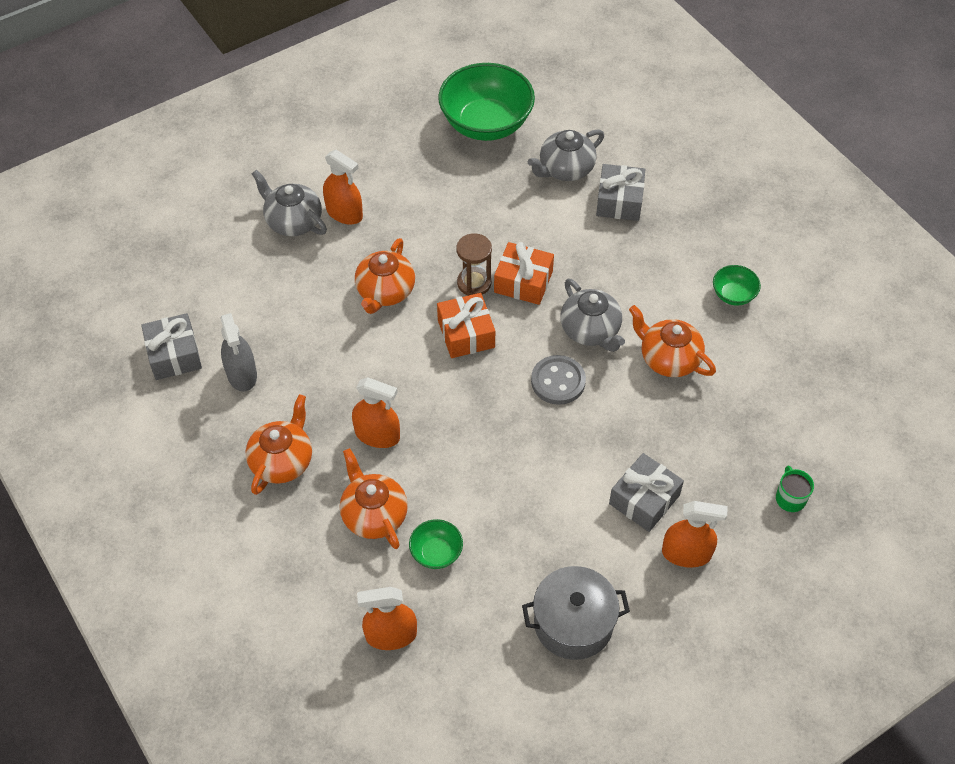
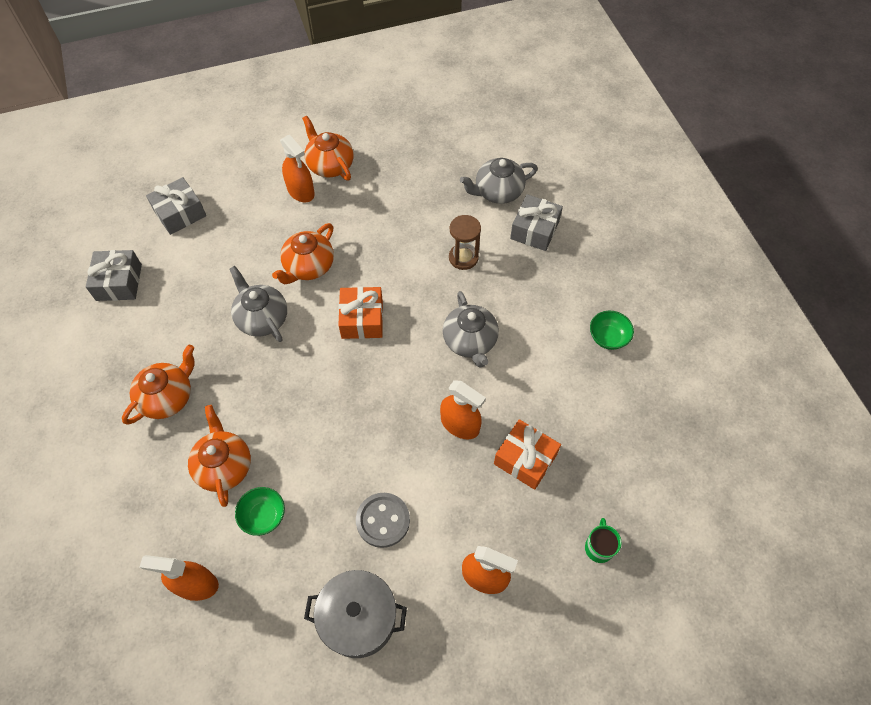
camera: 15 degrees right, 5 degrees up
grey spray bottle [221,313,257,392] -> none
grey teapot [252,170,327,236] -> grey teapot moved to [230,266,287,342]
orange spray bottle [352,377,400,448] -> orange spray bottle moved to [440,380,486,439]
green bowl [438,63,535,141] -> none
brown hourglass [456,233,492,296] -> brown hourglass moved to [449,215,481,270]
orange gift [494,242,554,305] -> orange gift moved to [494,419,561,490]
grey button [531,355,586,405] -> grey button moved to [356,493,410,548]
grey gift [609,453,684,532] -> grey gift moved to [146,177,206,235]
orange teapot [629,305,716,377] -> orange teapot moved to [302,116,354,180]

